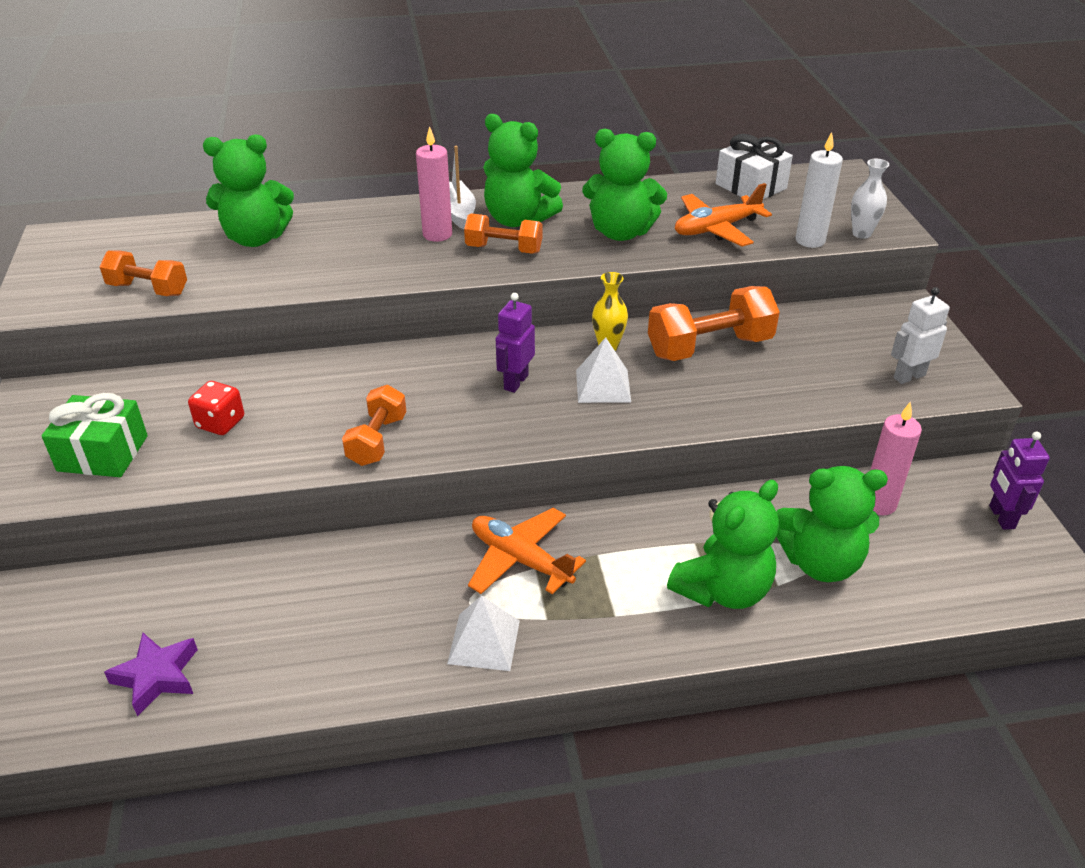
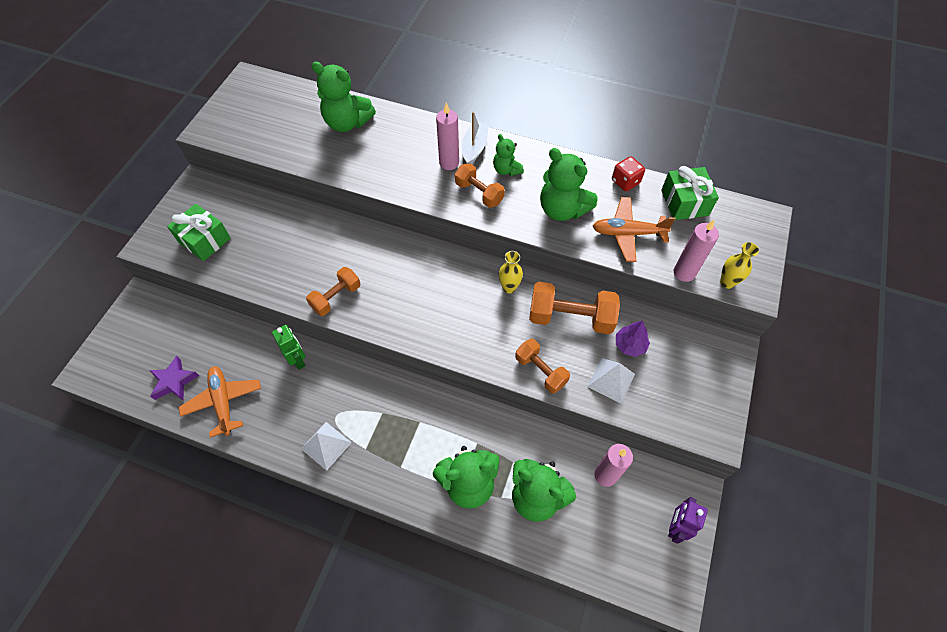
camera: 30 degrees right, 20 degrees up
orange dumbbell [99,250,187,296] -> orange dumbbell moved to [515,339,570,394]
red dice [188,381,244,435] -> red dice moved to [612,156,645,191]
orange plane [468,508,586,595] -> orange plane moved to [179,366,261,438]
green teddy bear [483,114,563,227] -> green teddy bear [493,134,524,176], size x0.56
purple robot [496,293,535,393] -> none
white pyramid [576,337,631,403] -> white pyramid moved to [587,358,635,404]
white gift [716,134,793,199] -> green gift [661,166,719,220]
white candle [796,132,843,248] -> pink candle [674,220,719,282]
white vase [851,159,889,239] -> yellow vase [720,242,759,289]
white robot [891,287,950,384] -> none
none -> green robot [272,325,306,370]
none -> purple tree [616,321,650,357]

